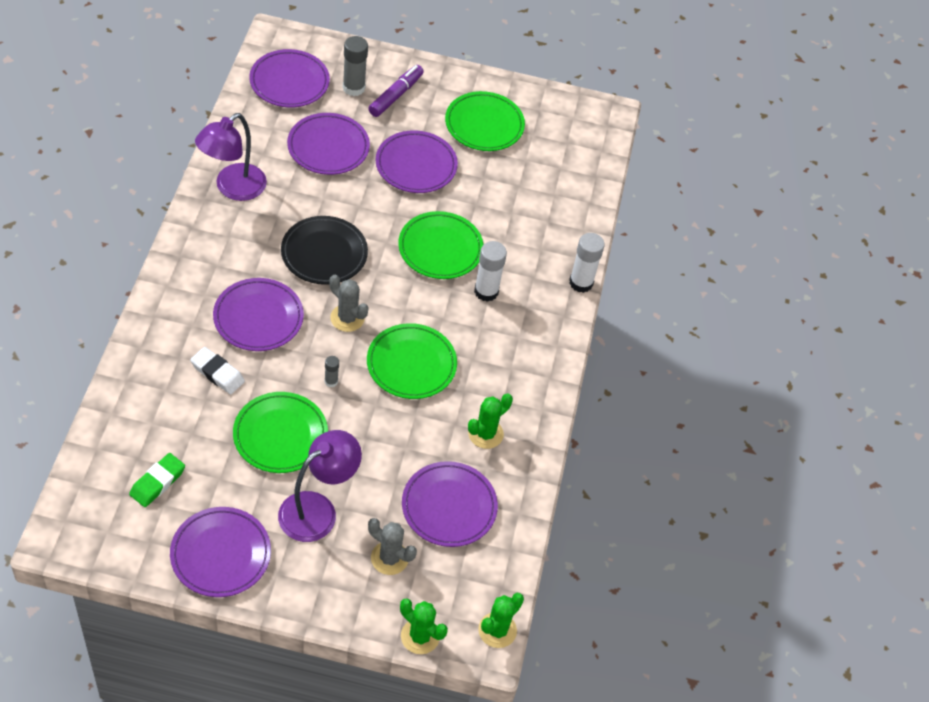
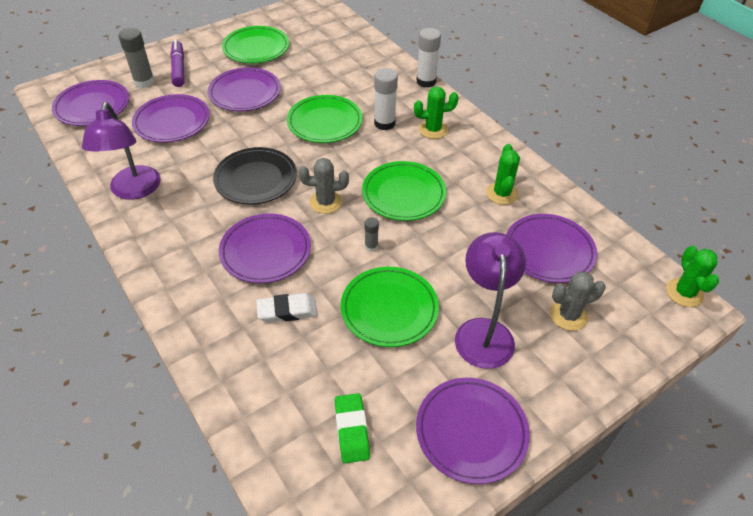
camera: 40 degrees left, 5 degrees down
green cactus [400,599,448,654] -> green cactus moved to [414,87,459,139]

